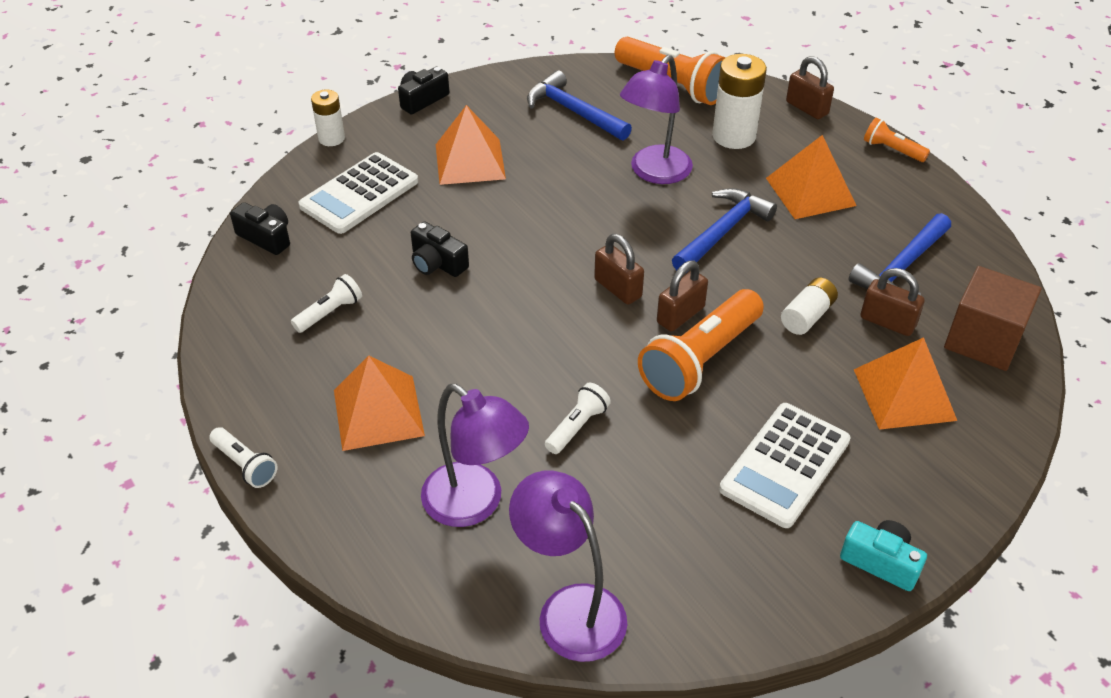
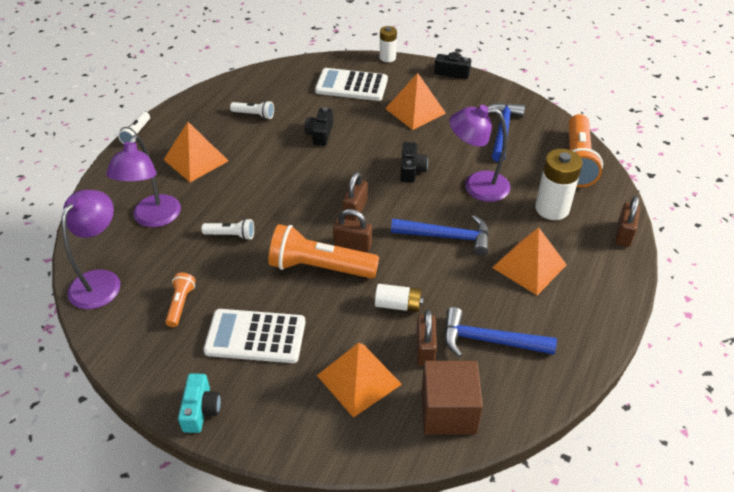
camera: 60 degrees right, 0 degrees up
black camera [230,202,290,255] -> black camera moved to [400,142,428,183]
orange flashlight [864,118,930,162] -> orange flashlight moved to [165,273,196,327]

